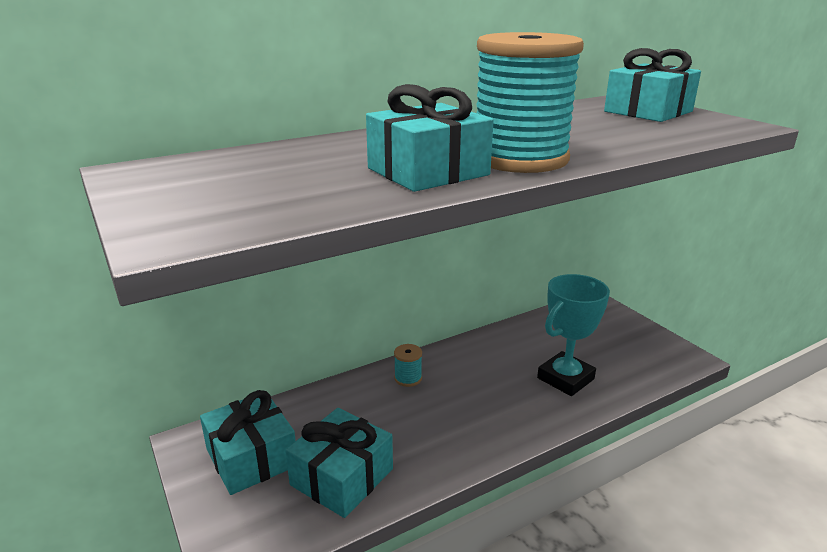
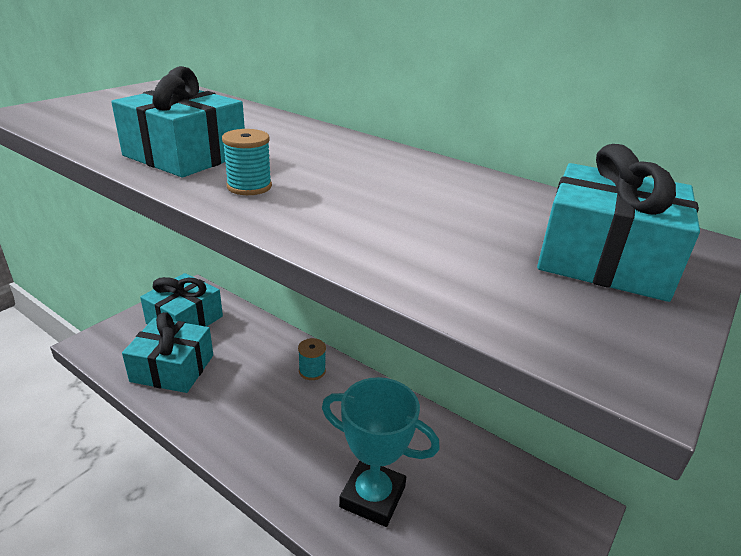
camera: 65 degrees right, 5 degrees up
turquoise spool [476,32,584,173] -> turquoise spool [222,129,272,195], size x0.40

